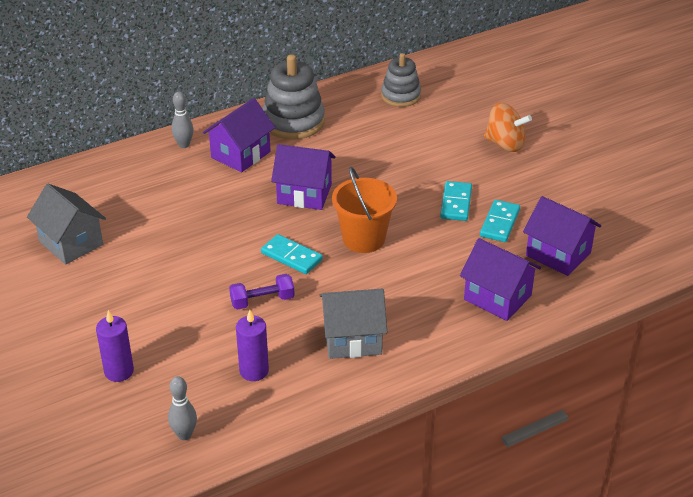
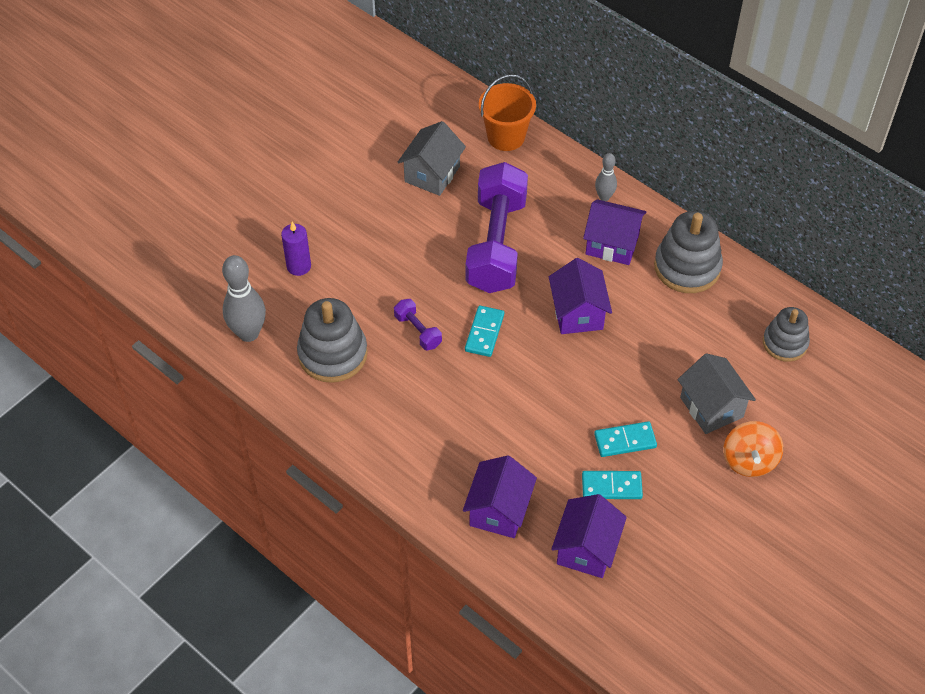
camera: 70 degrees right, 15 degrees up
grey bowling pin [168,376,197,440] -> grey bowling pin [222,255,266,342], size x1.80
purple candle [236,310,269,381] -> grey stacking toy [297,298,368,383]
grey house [320,289,387,359] -> grey house moved to [677,353,756,434]
orange bucket [332,166,397,253] -> orange bucket moved to [479,74,536,151]
none -> purple dumbbell [466,162,528,293]

